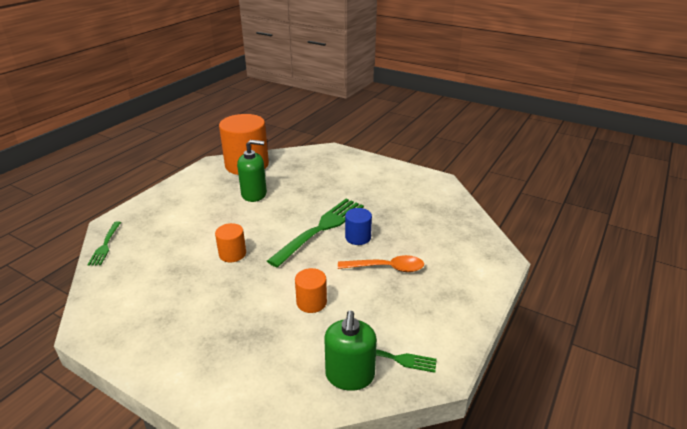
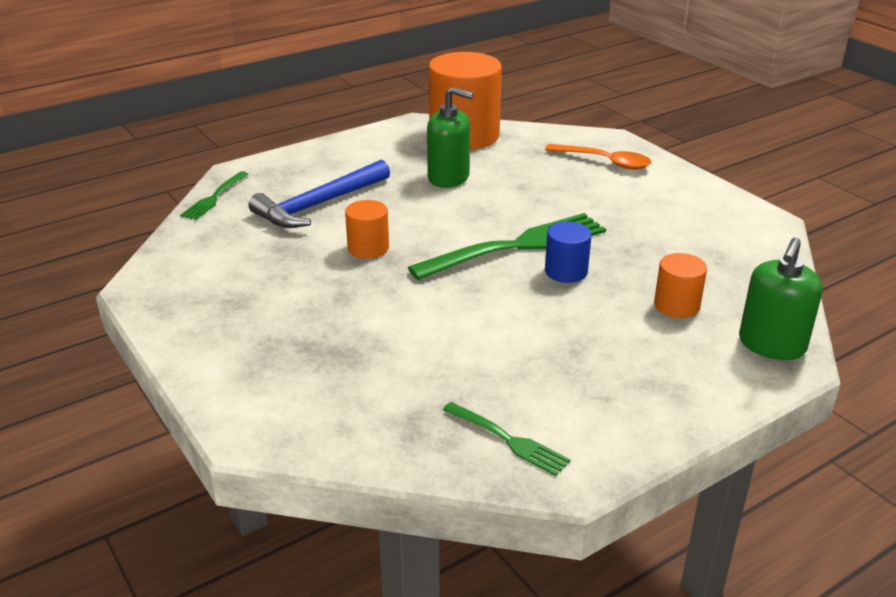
camera: 25 degrees right, 0 degrees up
orange cylinder [295,268,327,313] -> orange cylinder moved to [654,253,707,318]
green soap dispenser [324,310,377,391] -> green soap dispenser moved to [739,238,823,360]
orange spoon [338,255,424,272] -> orange spoon moved to [545,144,652,170]
none -> blue hammer [249,160,390,228]

